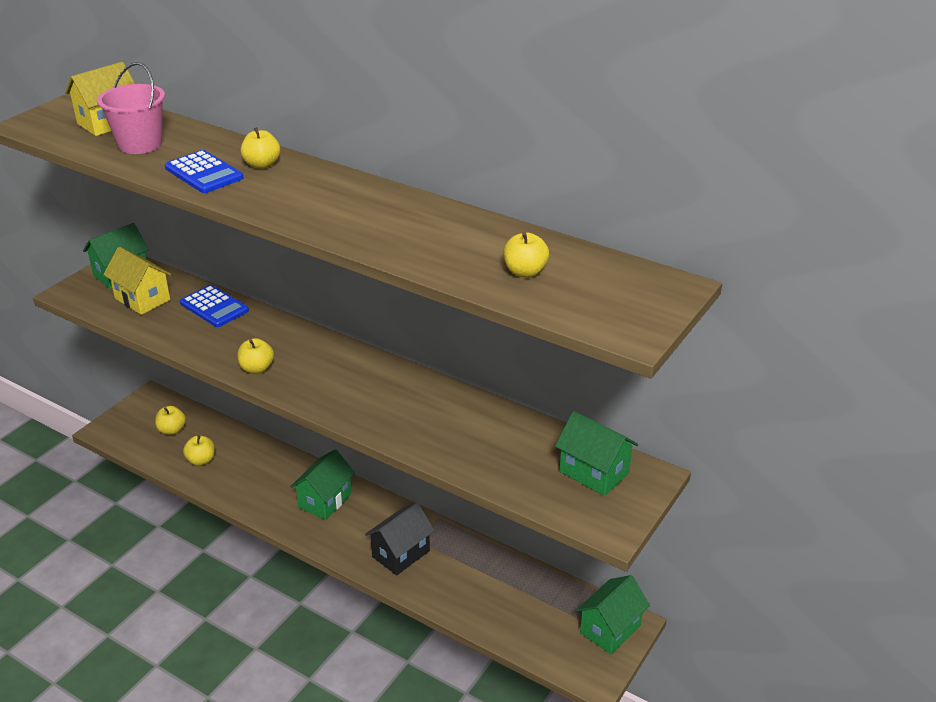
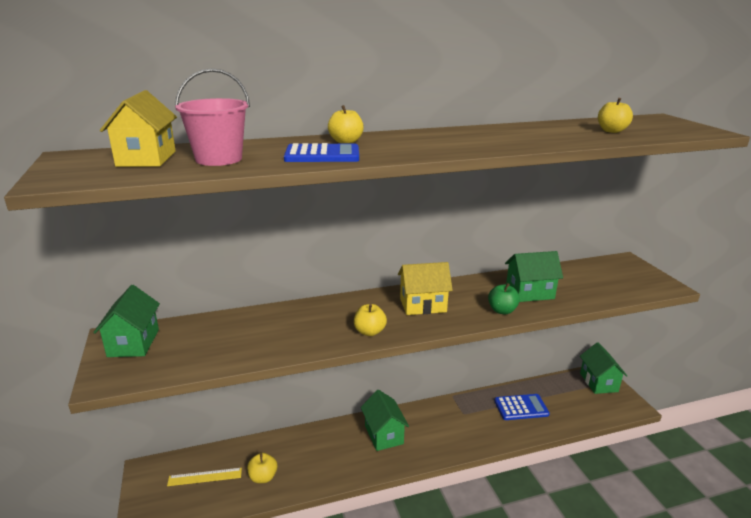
camera: 50 degrees left, 10 degrees down
yellow house [103,247,171,315] -> yellow house moved to [398,262,453,315]
yellow apple [155,406,186,435] -> yellow ruler [167,468,242,486]
blue calculator [180,285,249,327] -> blue calculator moved to [494,394,550,420]
black house [365,503,435,575] -> none
green house [555,411,638,496] -> green house moved to [505,251,563,302]
none -> green apple [488,283,520,314]

